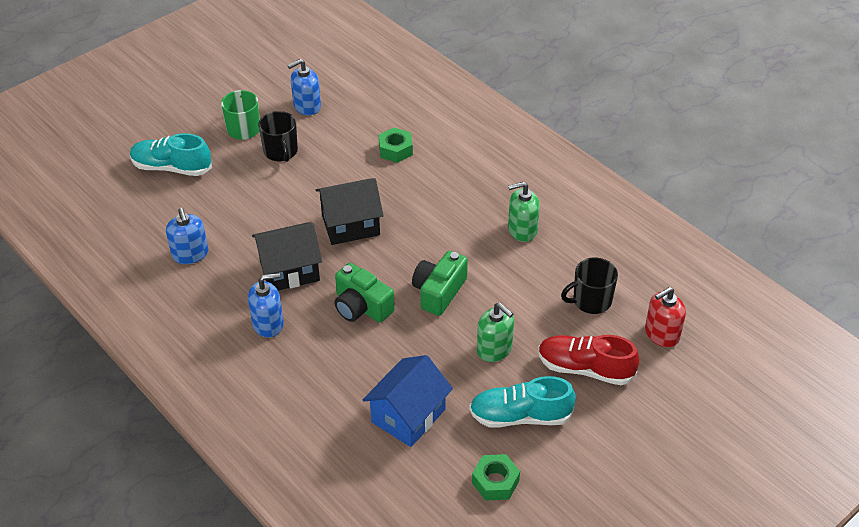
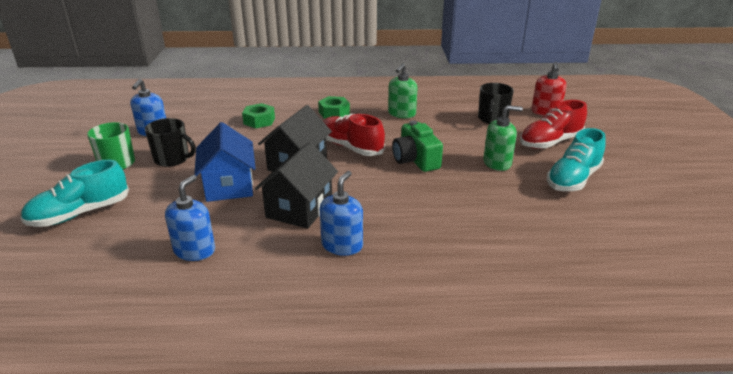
camera: 50 degrees left, 15 degrees down
blue soap dispenser [166,208,208,264] -> blue soap dispenser turned 90 degrees counterclockwise [165,175,215,261]
green camera [334,263,395,323] -> none
blue house [363,355,453,447] -> blue house moved to [194,122,256,202]
green nut [472,454,520,501] -> green nut moved to [318,96,350,119]
none -> red shoe [323,114,385,156]

